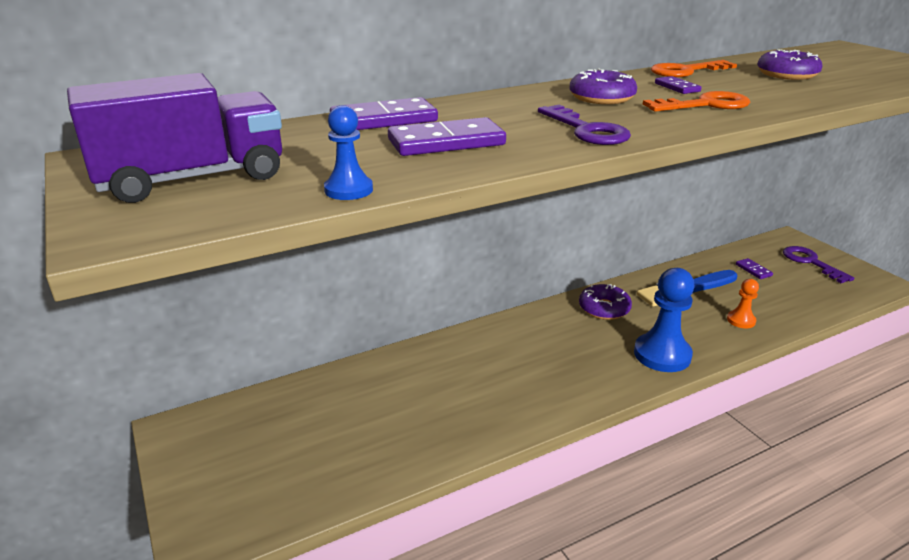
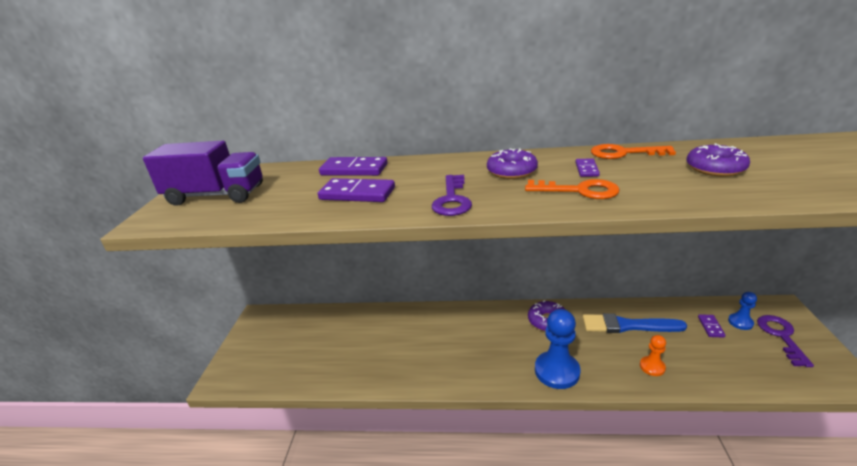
camera: 35 degrees right, 0 degrees up
blue pawn [324,105,373,200] -> blue pawn moved to [728,292,757,330]

